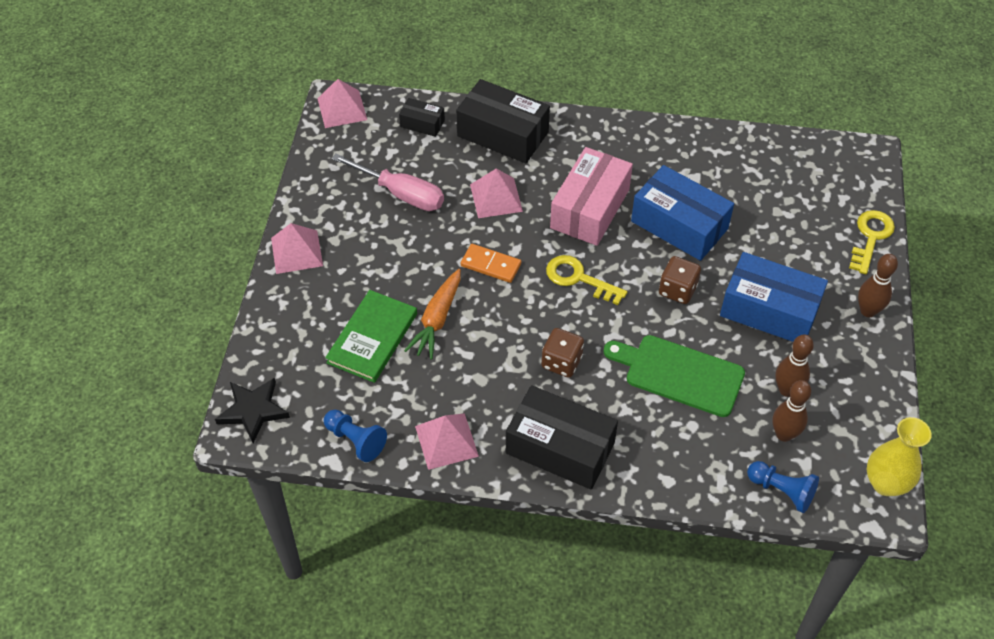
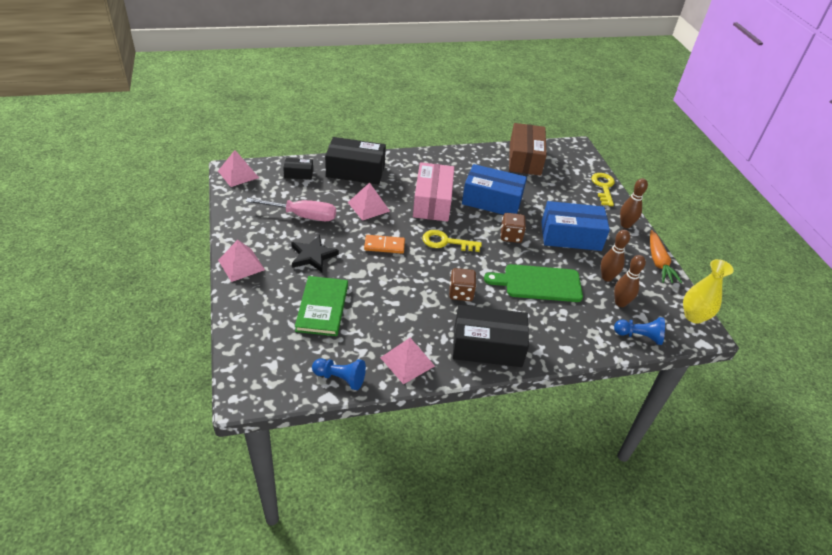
camera: 25 degrees left, 10 degrees down
black star [215,378,290,443] -> black star moved to [291,235,339,272]
orange carrot [404,269,461,360] -> orange carrot moved to [650,230,682,283]
none -> brown box [509,123,547,176]

